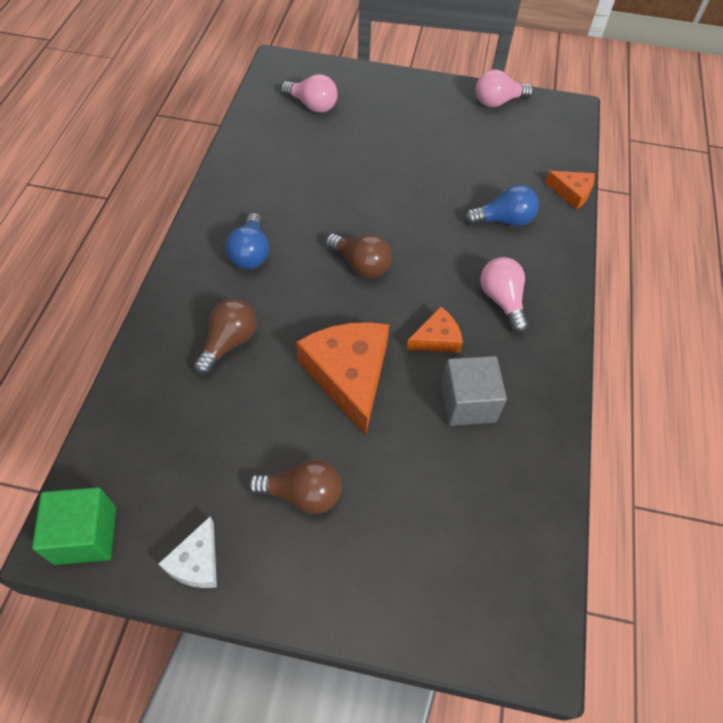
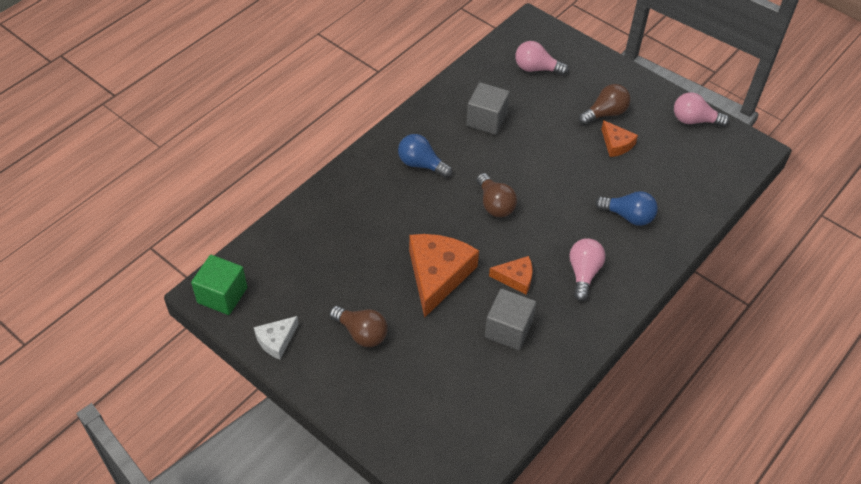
camera: 30 degrees right, 5 degrees down
brown light bulb [194,299,257,375] -> brown light bulb moved to [579,84,631,125]
blue light bulb [225,213,269,269] -> blue light bulb turned 90 degrees clockwise [398,134,452,178]
pink light bulb [281,74,338,113] -> pink light bulb turned 135 degrees clockwise [515,41,569,75]
orange cheese [545,171,595,210] -> orange cheese moved to [601,120,638,157]
none -> grey cube [466,82,510,135]

